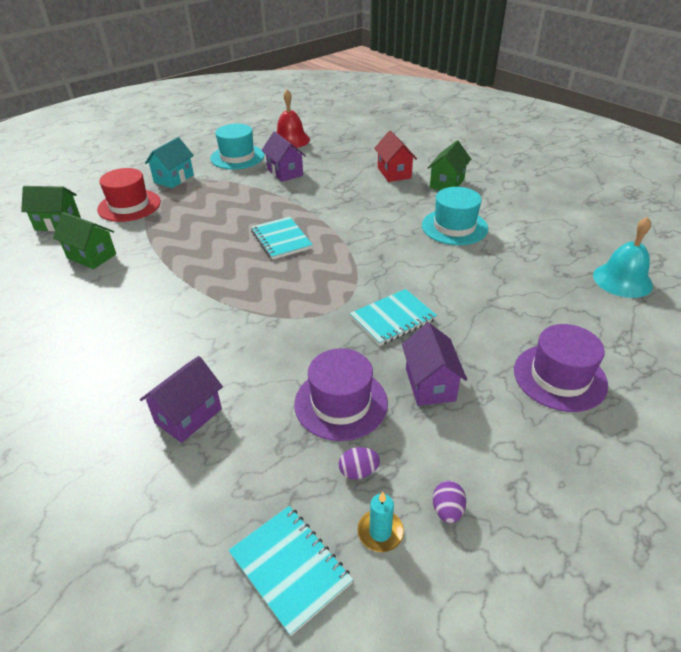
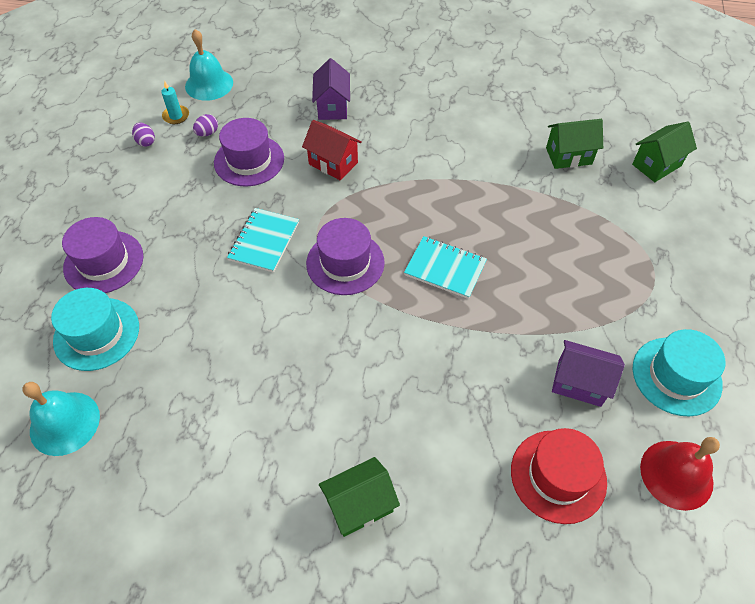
camera: 140 degrees right, 15 degrees up
red hat [97,168,161,222] -> red hat moved to [511,428,607,524]
turquoise house [145,137,194,188] -> none
turquoise notebook [229,506,353,636] -> turquoise bell [185,29,233,101]
red house [374,131,417,182] -> red house moved to [302,120,362,180]
purple house [402,323,467,406] -> none
turquoise hat [422,187,488,245] -> turquoise hat moved to [51,288,139,371]
green house [428,141,471,190] -> green house turned 75 degrees clockwise [319,457,400,537]
none -> purple hat [306,218,385,295]

